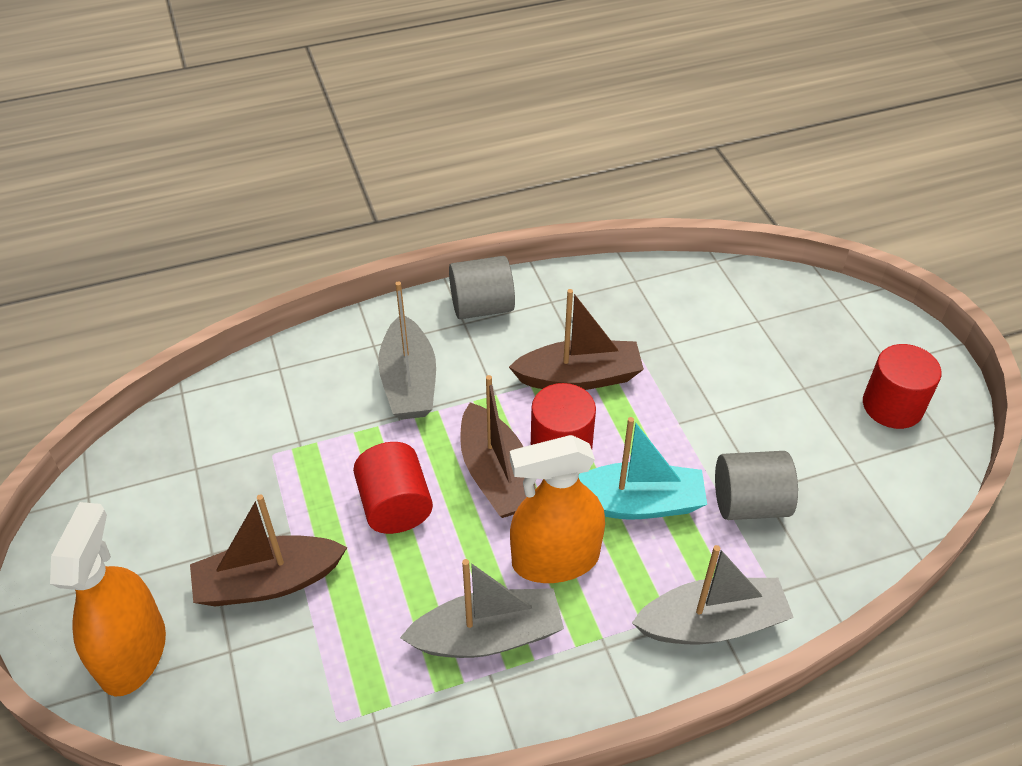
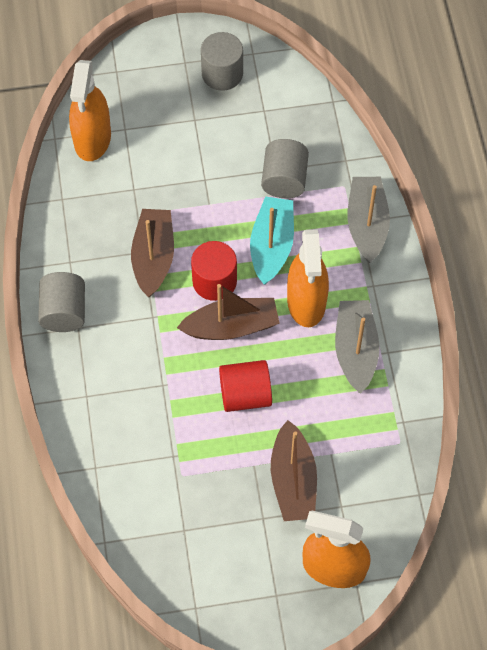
camera: 80 degrees left, 15 degrees up
grey boat [378,281,436,419] -> none
red cylinder [863,344,942,429] -> grey cylinder [201,32,243,91]
none -> orange spray bottle [69,60,111,161]

